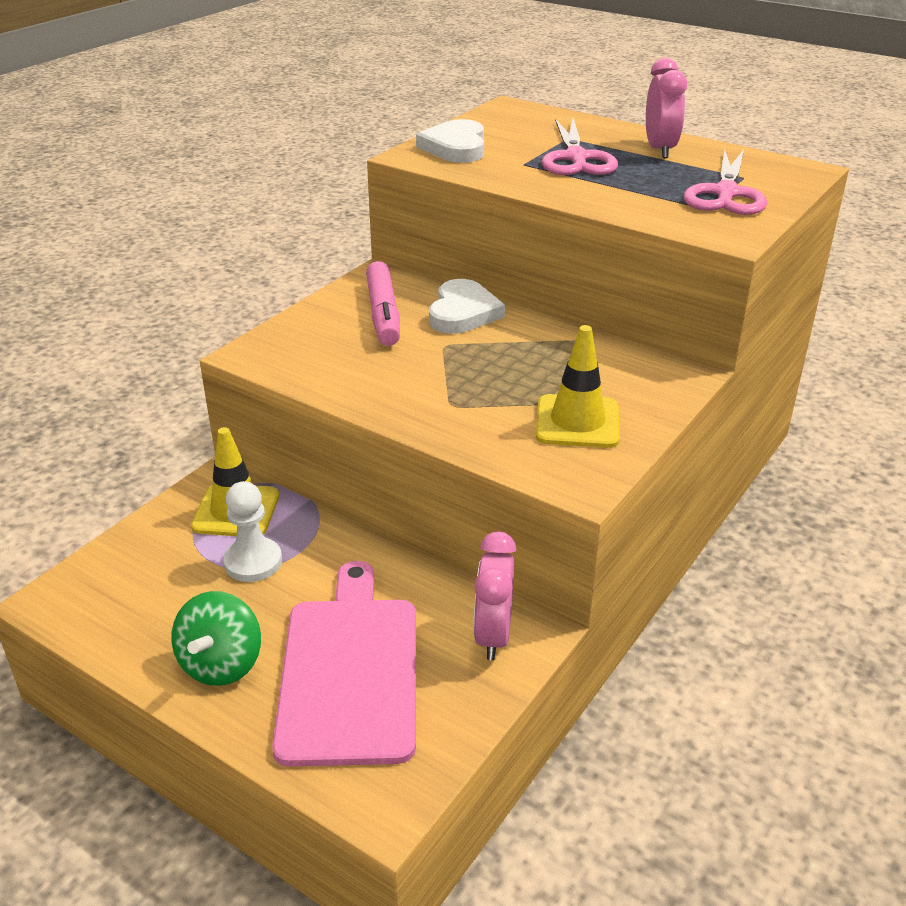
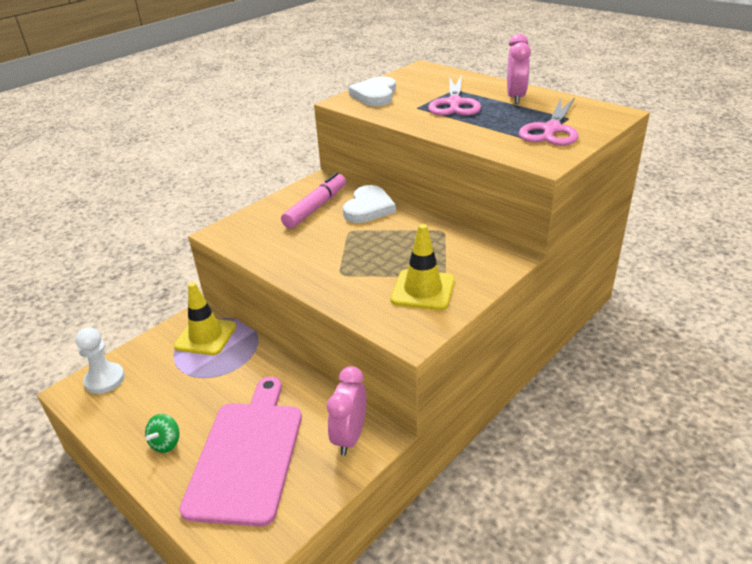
camera: 10 degrees right, 0 degrees up
green spinning top [171,591,261,686] -> green spinning top [145,414,180,453], size x0.62
white pawn [223,481,282,582] -> white pawn moved to [75,327,125,394]
pink marker [366,261,400,346] -> pink marker turned 150 degrees counterclockwise [281,173,346,229]

